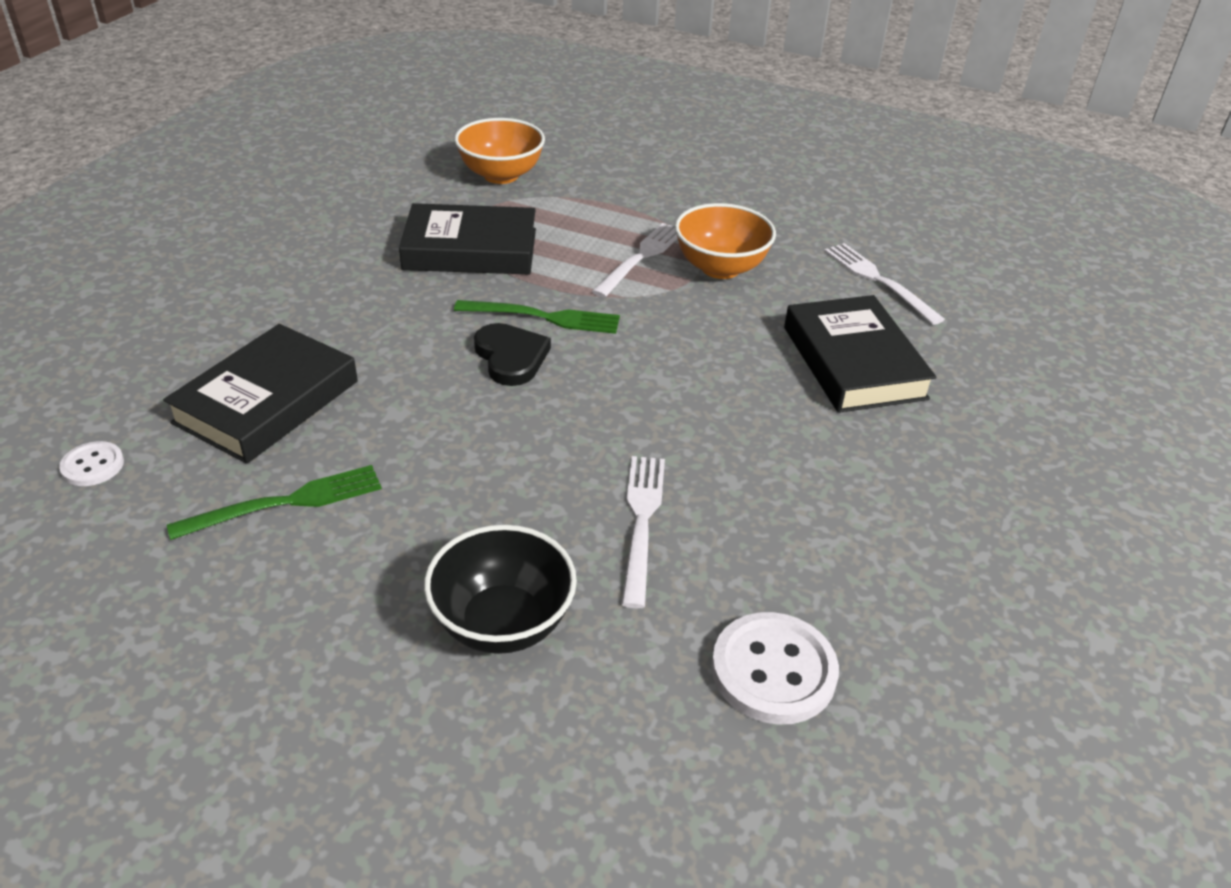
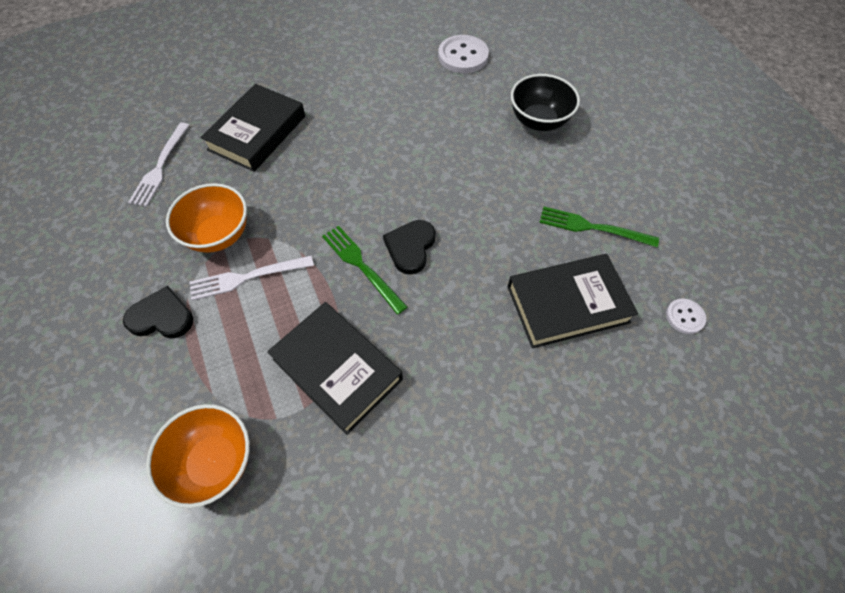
camera: 135 degrees left, 20 degrees up
white fork [621,456,665,608] -> none
none -> black heart [123,286,193,339]

